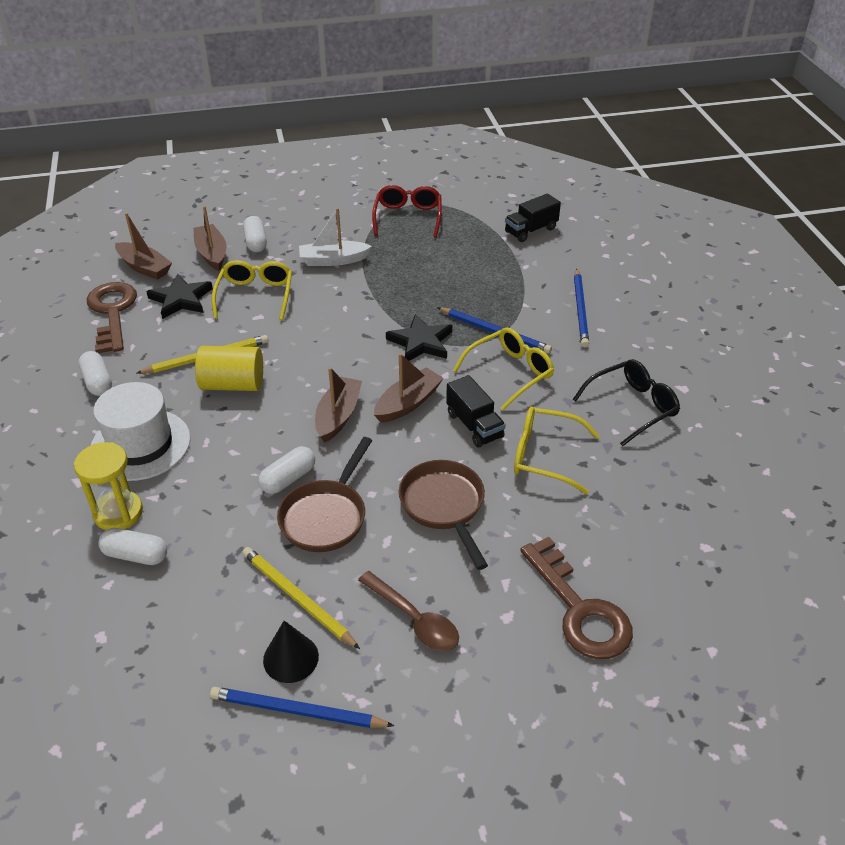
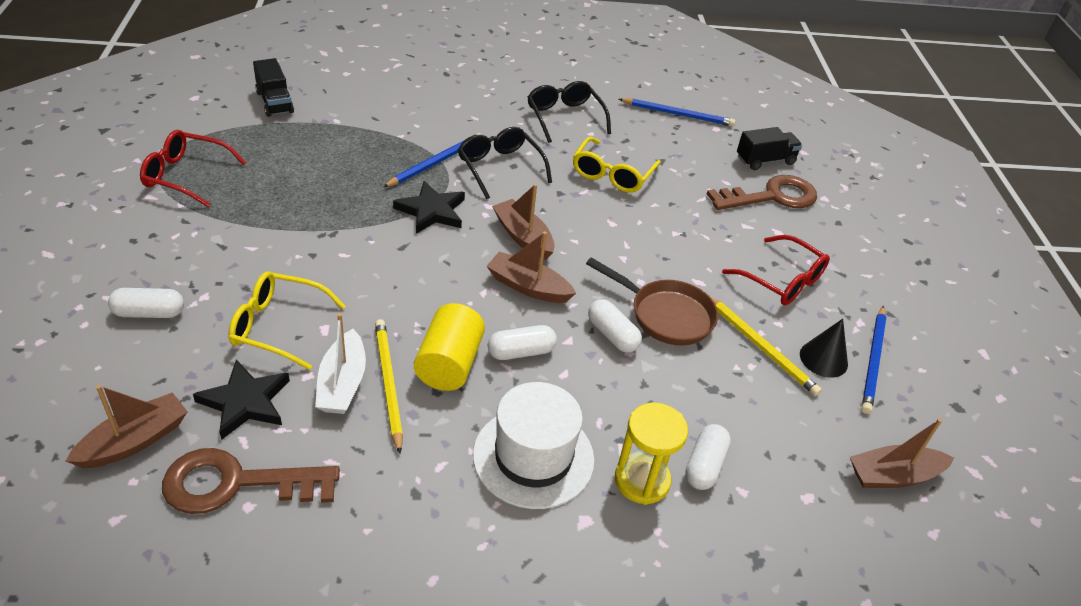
camera: 85 degrees left, 0 degrees up
white capsule [79,351,112,396] -> white capsule moved to [488,325,557,360]
brown boat [193,206,226,271] -> brown boat moved to [850,419,954,488]
yellow pencil [242,547,360,649] -> yellow pencil turned 90 degrees counterclockwise [708,295,822,396]
white boat [299,208,372,266] -> white boat moved to [315,313,366,414]
brown spoon [358,571,459,651] -> red glasses [722,235,830,305]
brown pan [399,460,488,570] -> none
black truck [446,375,506,448] -> black truck moved to [737,127,802,170]
yellow glasses [453,327,554,410] -> black glasses [458,127,552,199]
blue pencil [574,268,589,347] -> blue pencil moved to [619,98,736,127]

